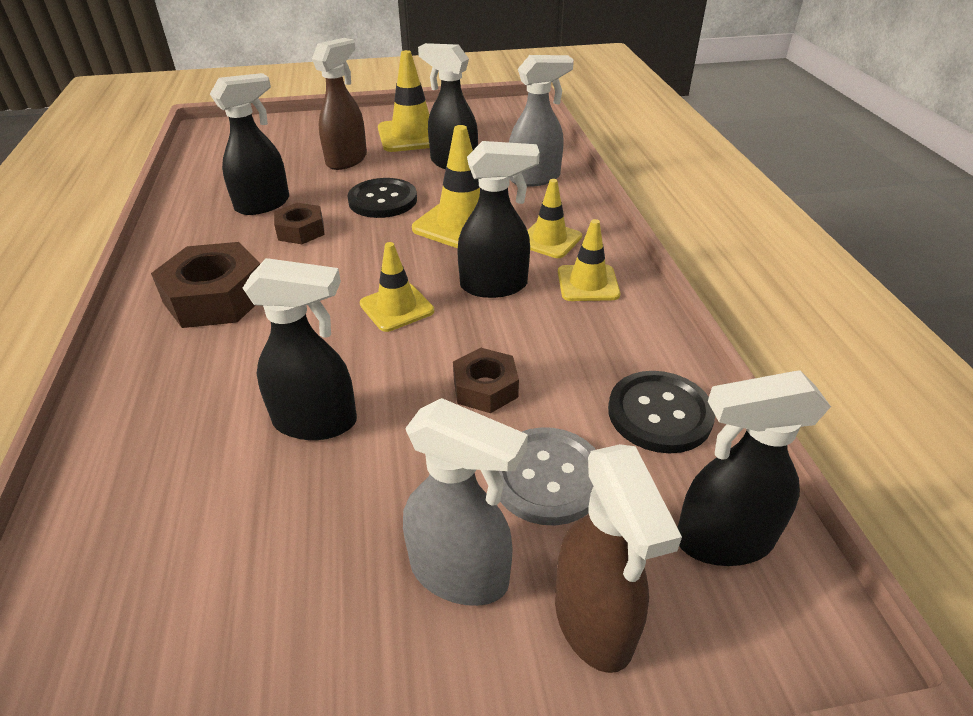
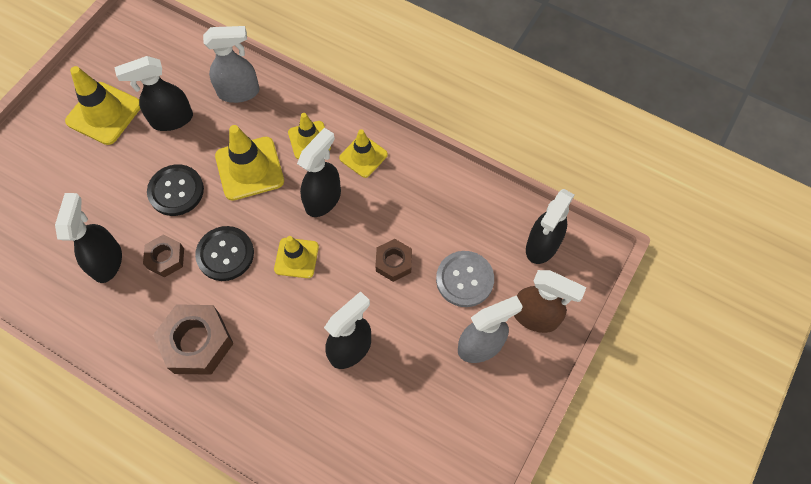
camera: 50 degrees left, 25 degrees up
brown spray bottle [312,38,367,170] -> none
grey spray bottle [509,55,574,187] -> grey spray bottle turned 60 degrees clockwise [203,26,260,103]
black button [608,371,715,453] -> black button moved to [195,226,254,281]

